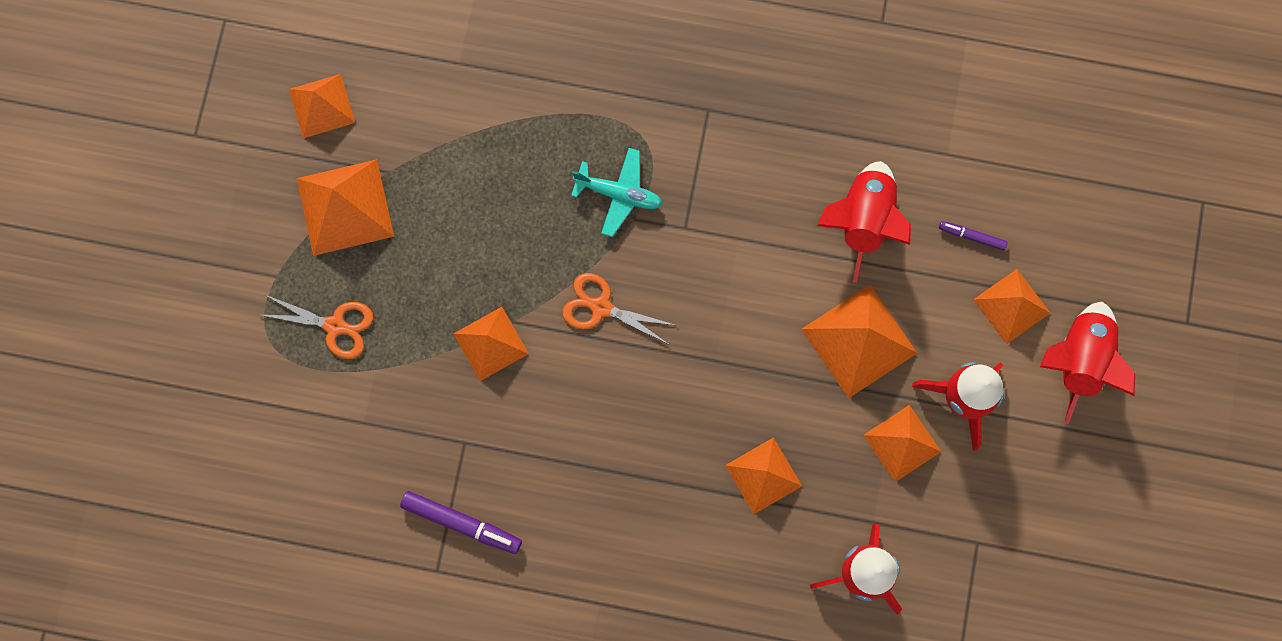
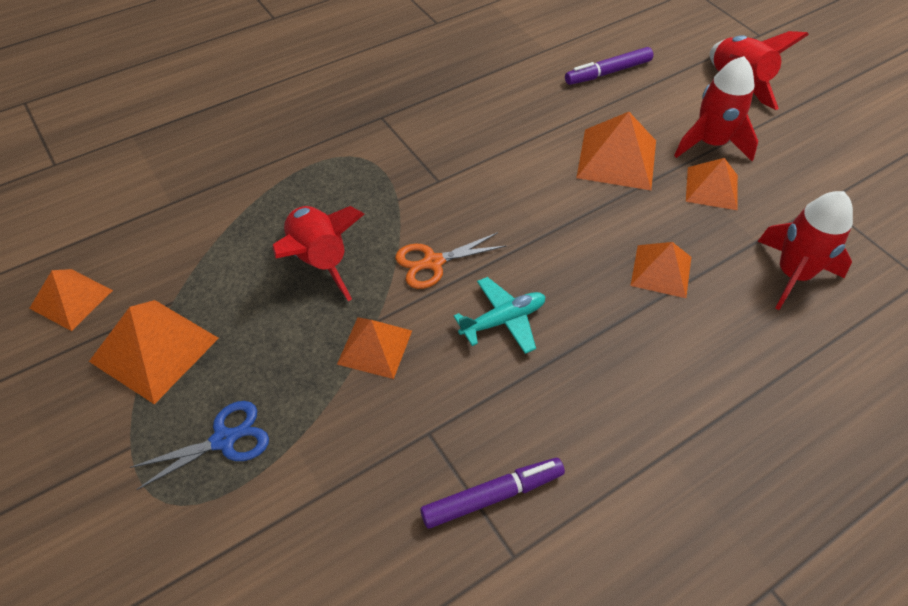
camera: 45 degrees left, 25 degrees down
orange scissors [261,294,374,359] -> blue scissors [129,401,269,490]
turquoise plane [571,148,662,237] -> turquoise plane moved to [454,277,546,354]
red rocket [817,161,911,283] -> red rocket moved to [273,206,364,301]
purple marker [939,221,1008,251] -> purple marker [565,47,653,85], size x1.77
orange pyramid [973,269,1050,344] -> none

